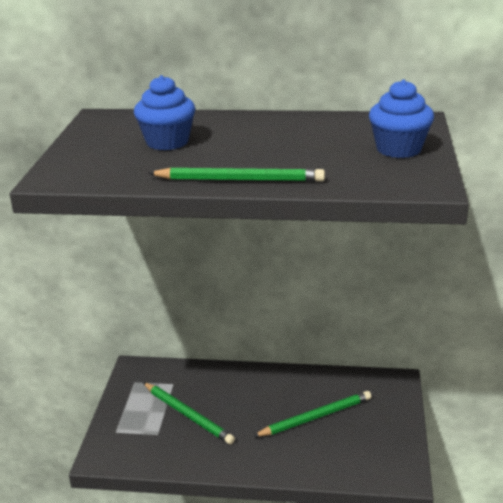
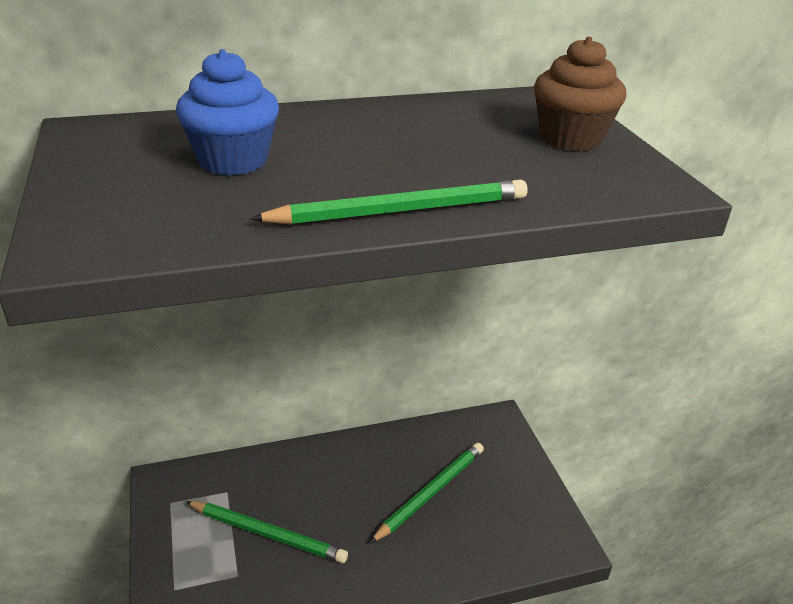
camera: 25 degrees left, 5 degrees up
blue cupcake [369,79,434,158] -> brown cupcake [534,37,626,151]

